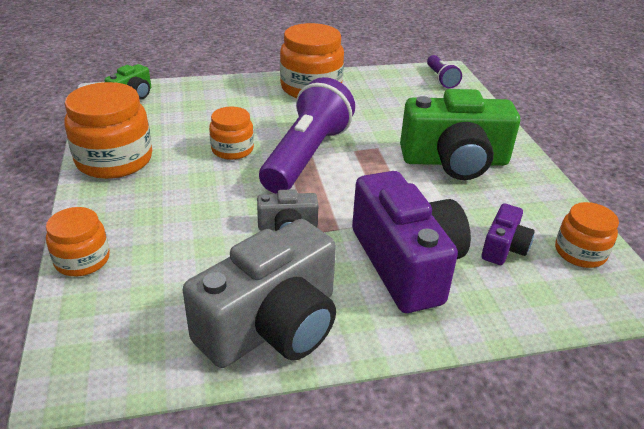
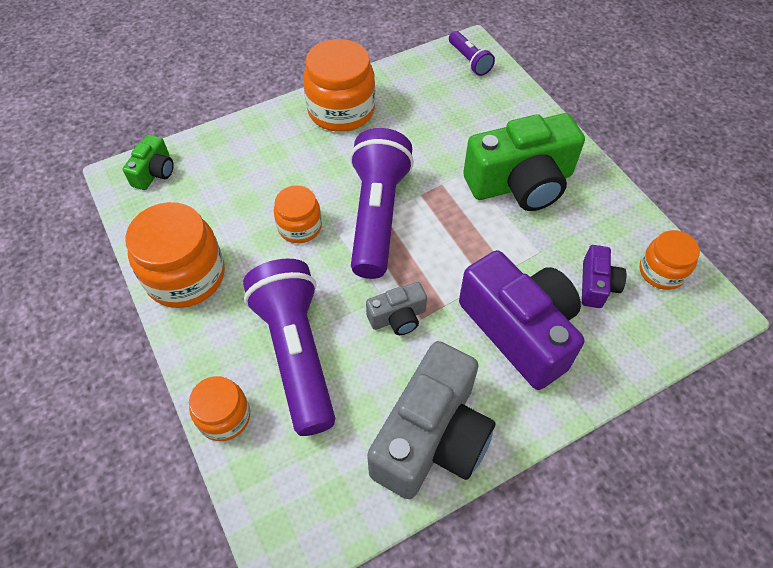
camera: 15 degrees left, 20 degrees up
none -> purple flashlight [243,258,335,436]

